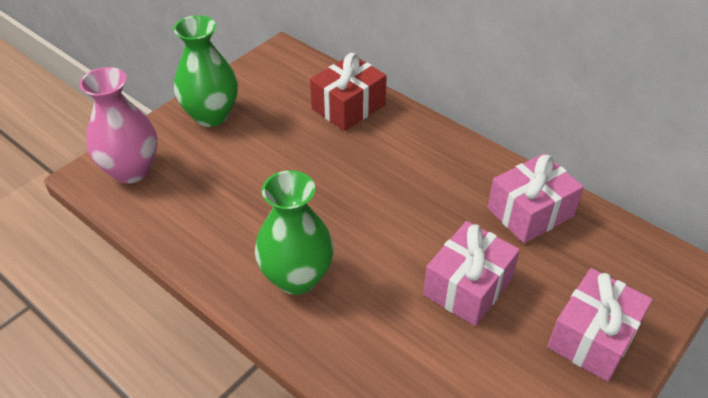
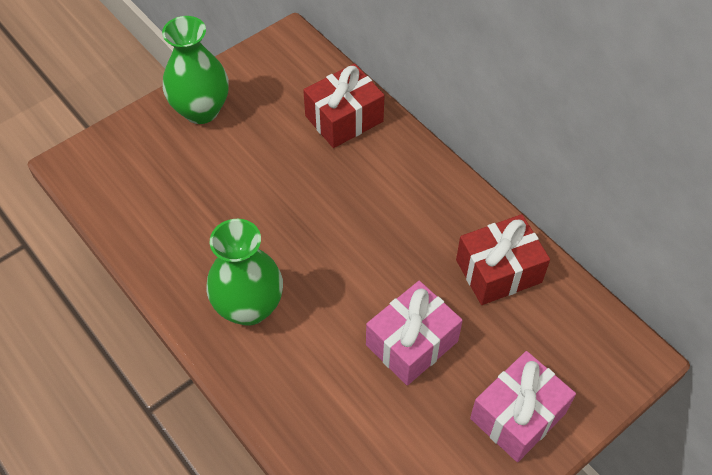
camera: 10 degrees right, 10 degrees up
pink vase [79,67,158,184] -> none
pink gift [487,153,584,243] -> red gift [456,214,550,305]

